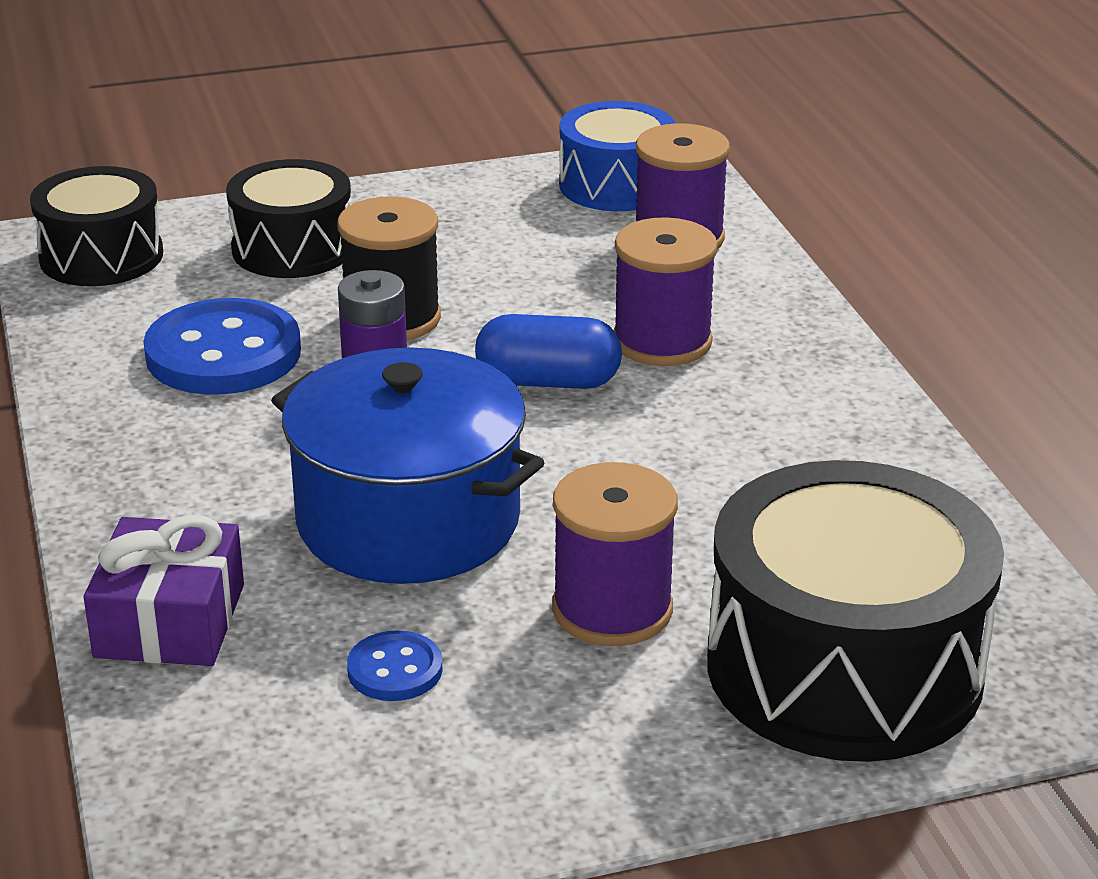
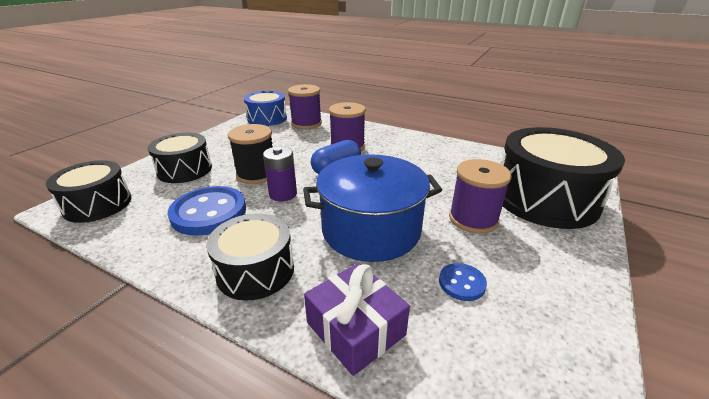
camera: 45 degrees left, 0 degrees up
none -> black drum [206,213,294,301]

